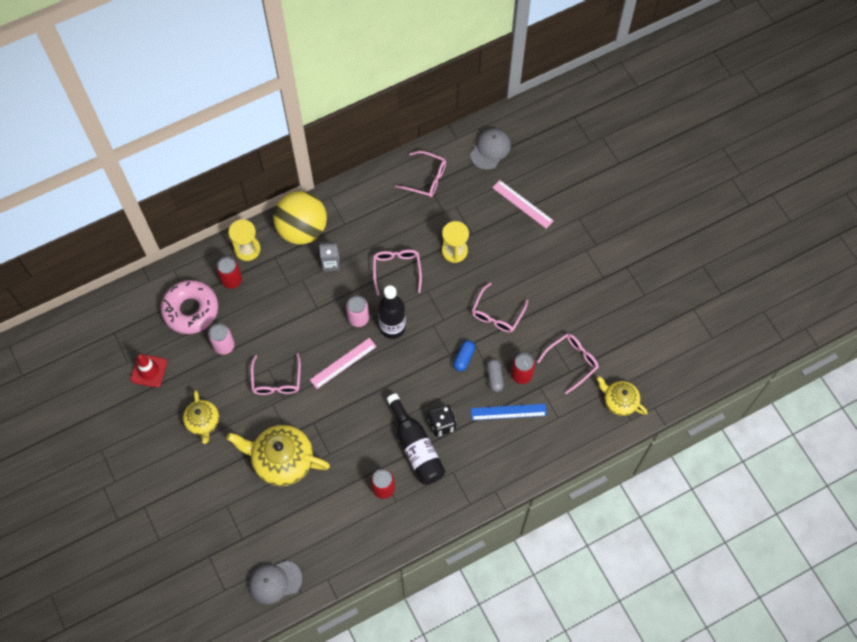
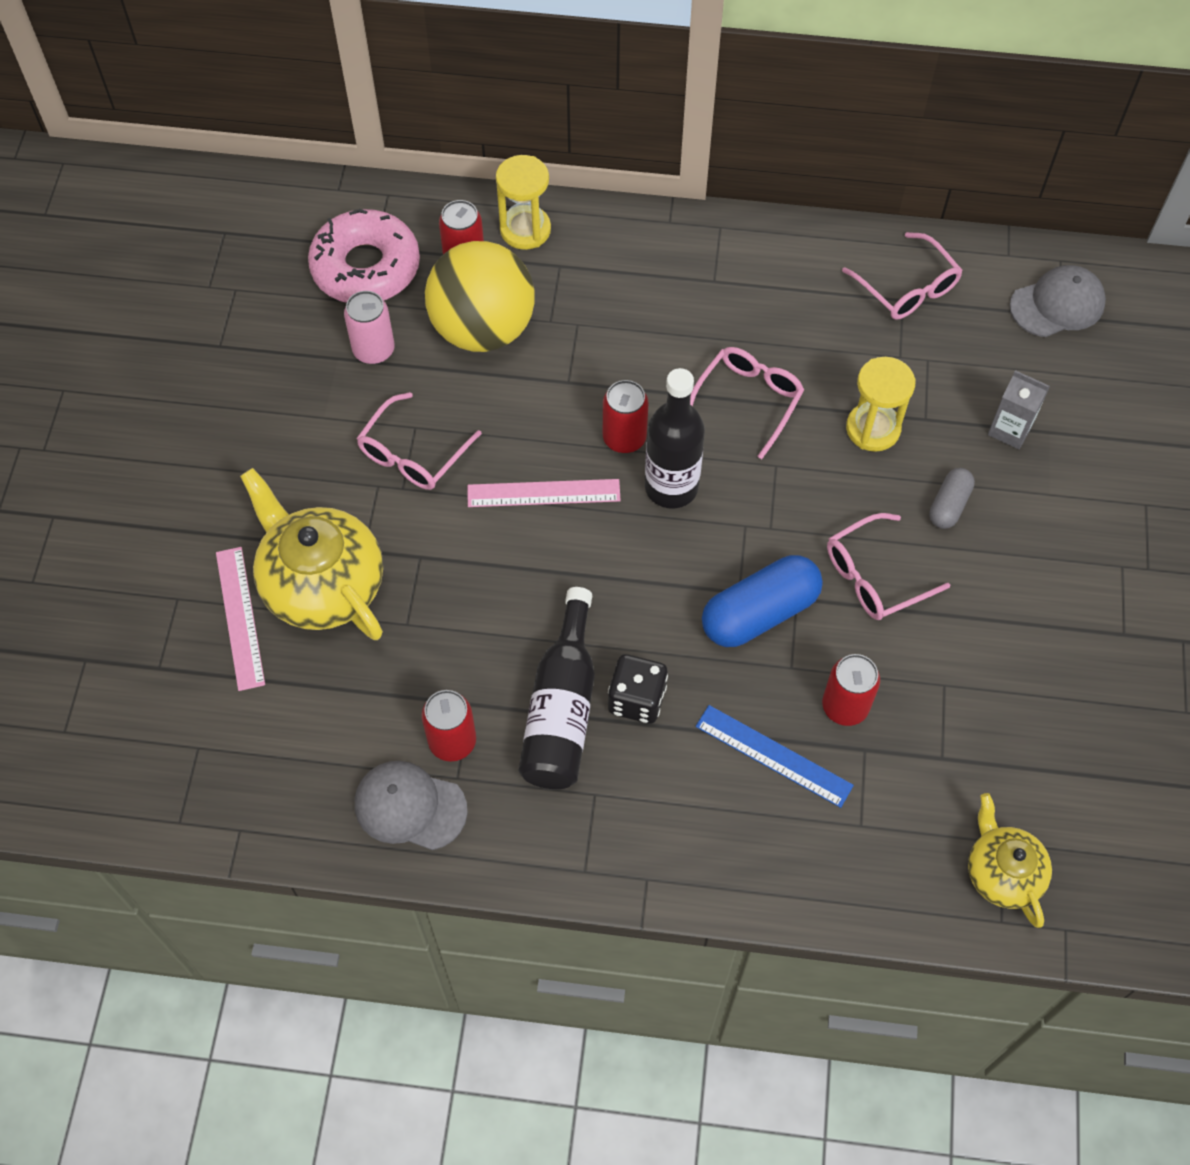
camera: 35 degrees right, 5 degrees down
red traffic cone [131,354,167,387] -> none
yellow teapot [183,390,219,444] -> none
grey cap [248,560,302,604] -> grey cap moved to [355,761,468,850]
yellow ball [273,191,327,245] -> yellow ball moved to [425,241,535,352]
grey carton [319,241,340,272] -> grey carton moved to [988,370,1050,449]
pink can [346,296,369,327] -> red can [603,380,648,453]
blue capsule [453,340,475,371] -> blue capsule [702,555,823,647], size x1.82
grey capsule [487,359,504,392] -> grey capsule moved to [929,468,975,529]
pink ruler [492,180,554,229] -> pink ruler moved to [216,547,265,691]
pink glasses [537,333,599,394] -> none

